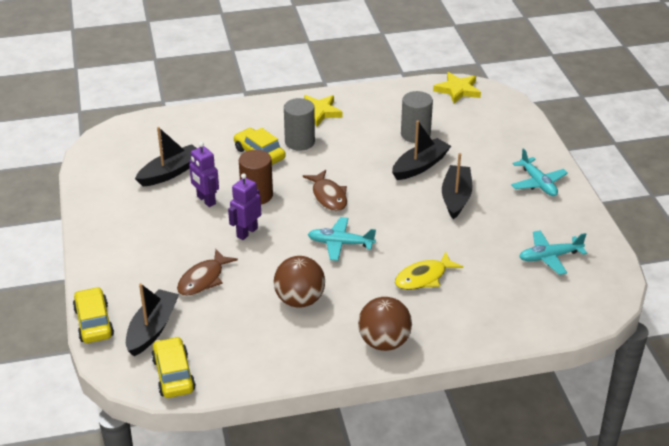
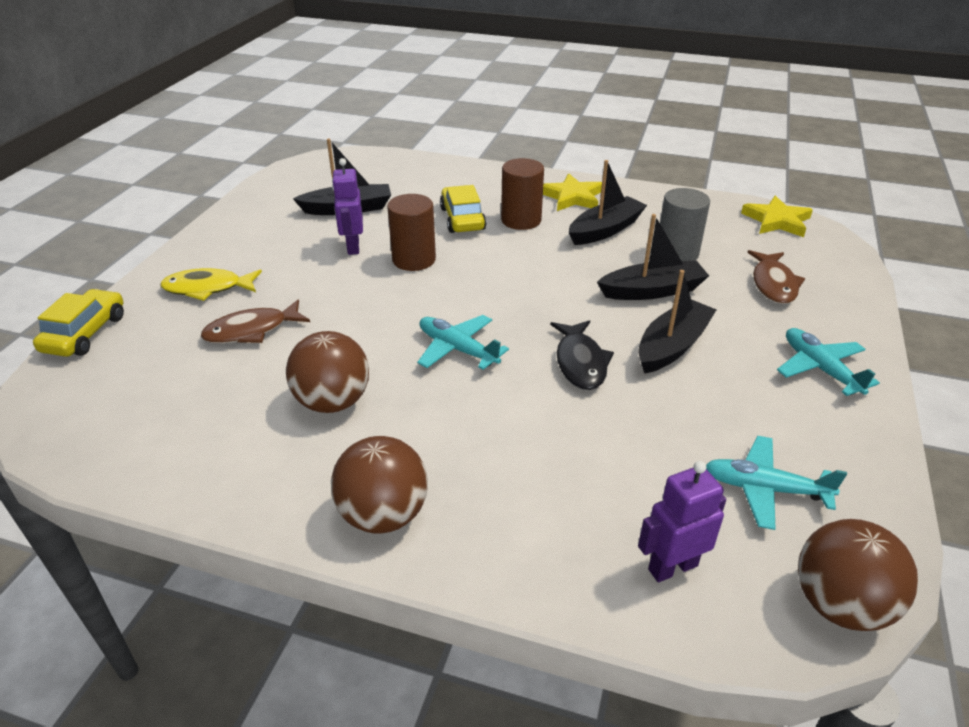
camera: 30 degrees right, 0 degrees up
black boat [126,283,179,356] -> black boat moved to [569,160,647,245]
yellow car [151,336,196,398] -> none
purple robot [228,173,261,240] -> purple robot moved to [638,461,726,582]
grey cylinder [284,98,315,151] -> brown cylinder [501,158,544,230]
brown fish [303,170,347,211] -> brown fish moved to [747,250,805,304]
yellow fish [395,251,463,290] -> yellow fish moved to [160,268,262,301]
turquoise plane [511,148,568,196] -> turquoise plane turned 150 degrees clockwise [777,328,880,396]
none -> black fish [550,320,614,390]
none -> brown ball [798,519,918,631]

